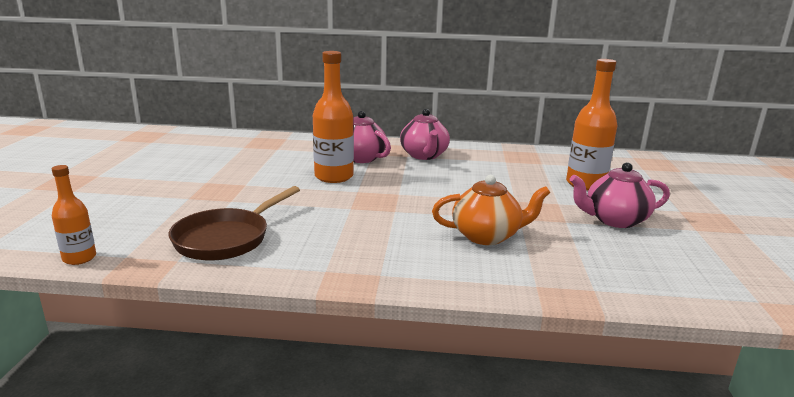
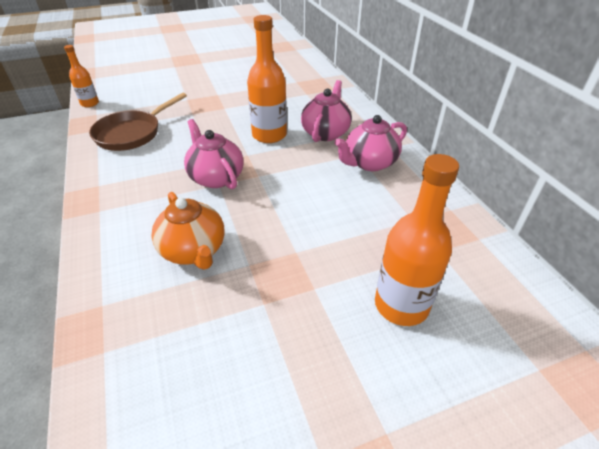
camera: 65 degrees right, 20 degrees up
brown pan [169,186,300,261] -> brown pan turned 60 degrees counterclockwise [89,93,187,151]
pink teapot [570,162,670,228] -> pink teapot moved to [184,119,244,189]

